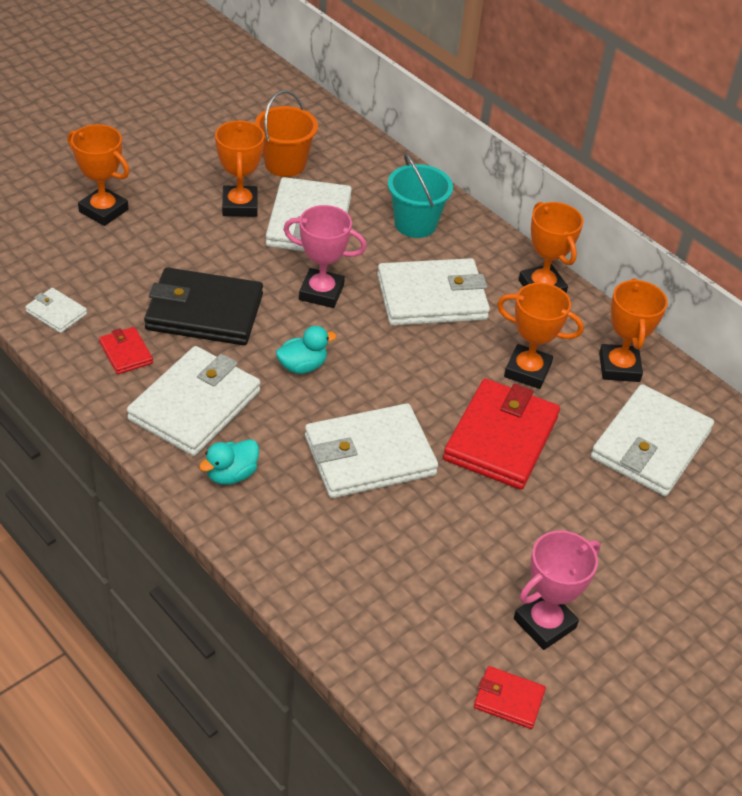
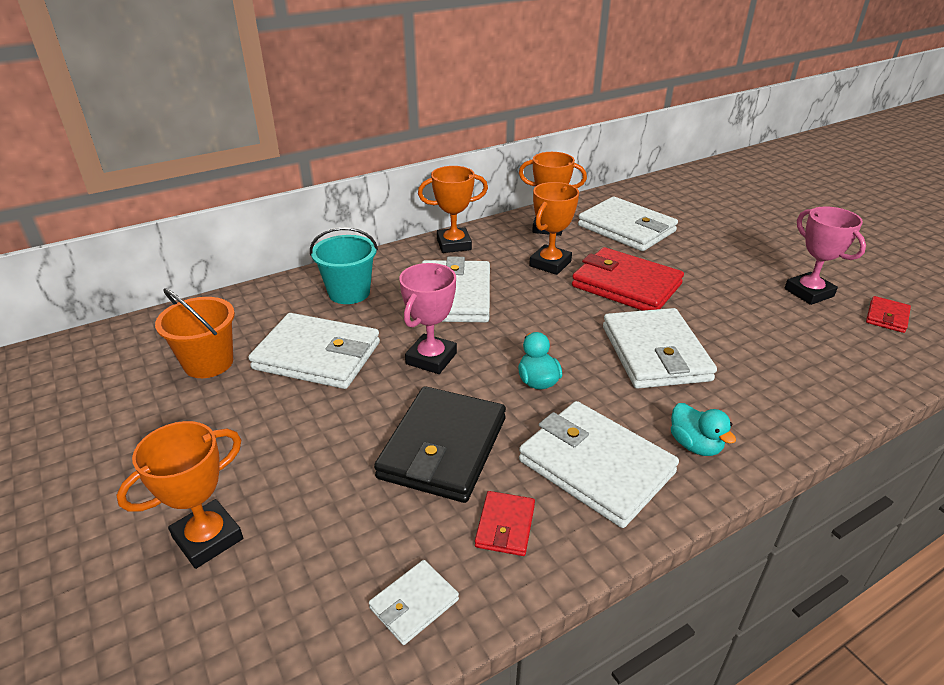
camera: 75 degrees left, 10 degrees down
red wallet [99,327,153,374] -> red wallet turned 60 degrees counterclockwise [475,491,535,556]
orange trophy [215,120,265,217] -> none

